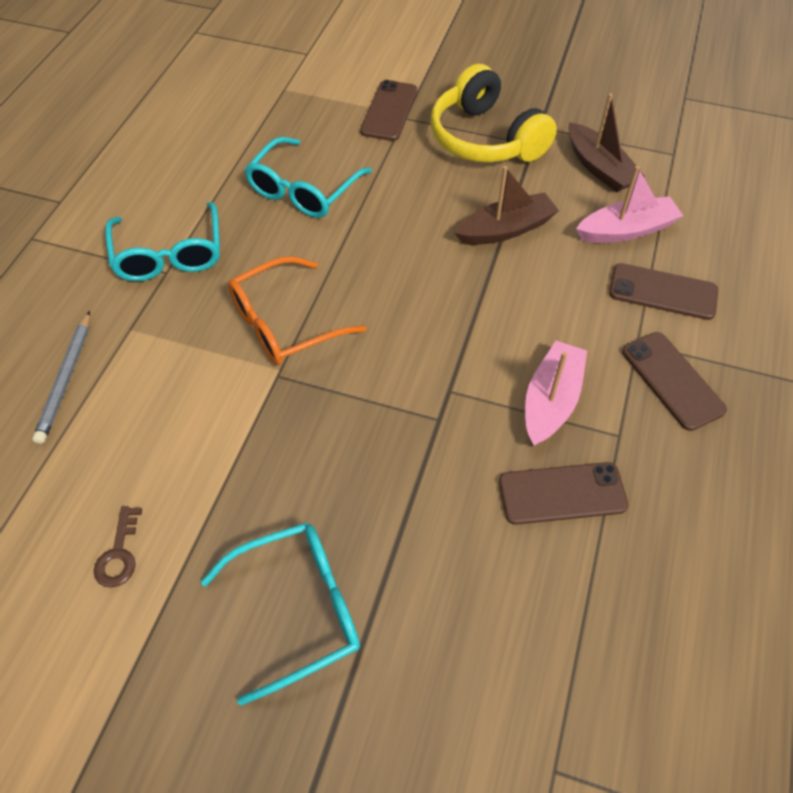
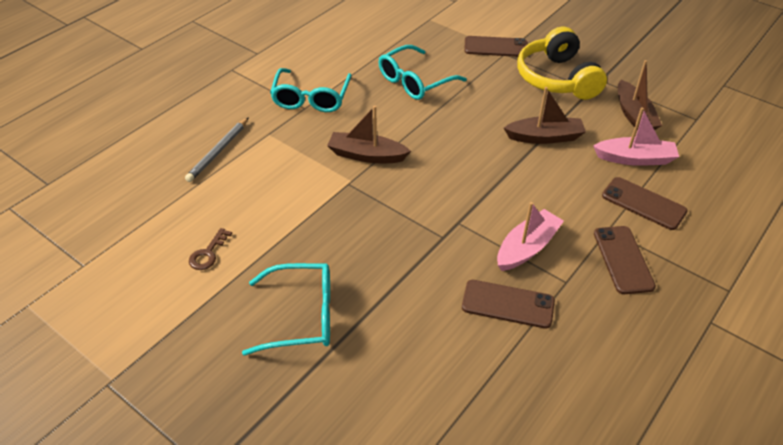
camera: 20 degrees right, 10 degrees down
orange glasses [228,256,366,365] -> brown boat [327,106,411,163]
brown phone [360,80,417,141] -> brown phone turned 60 degrees clockwise [464,36,528,57]

